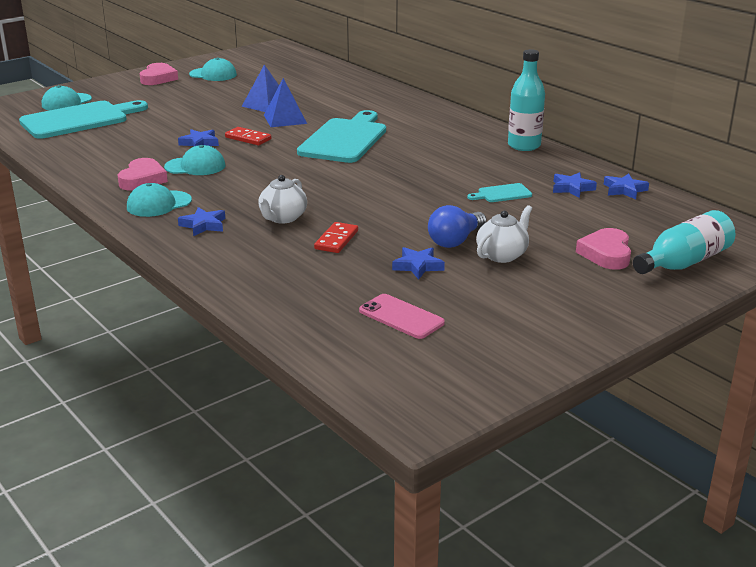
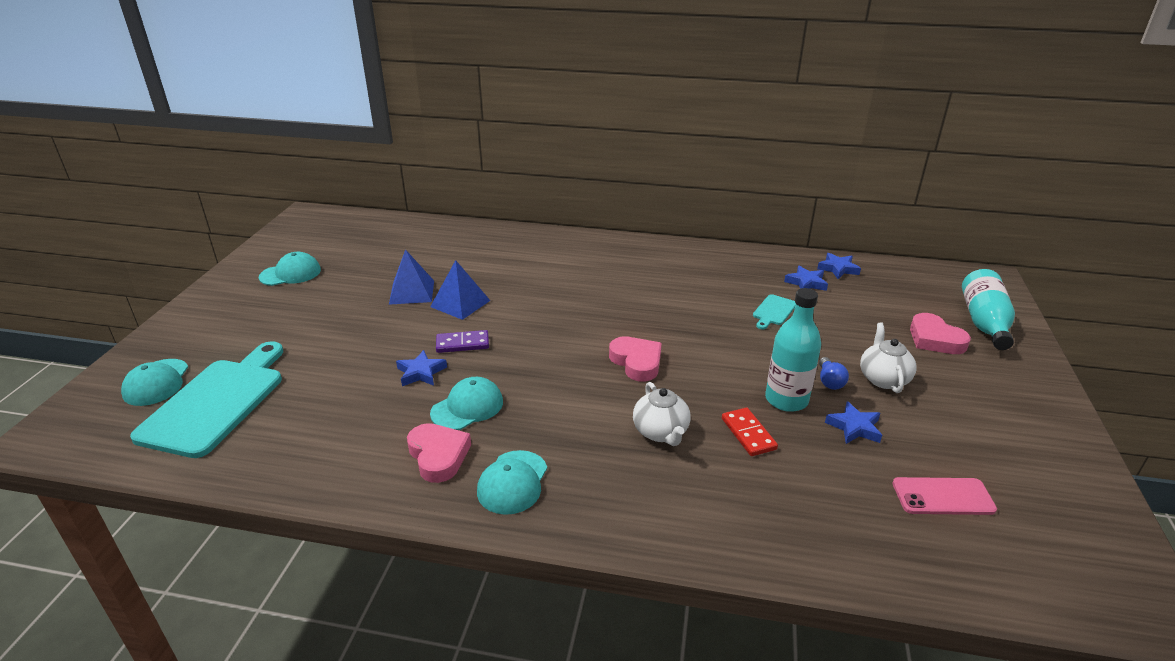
camera: 40 degrees left, 5 degrees up
pink heart [140,63,178,85] -> pink heart moved to [609,336,662,381]
blue star [178,207,225,236] -> none
red domino [225,127,271,145] -> purple domino [436,330,489,353]
turquoise cutting board [297,110,386,163] -> none
blue light bulb [428,205,487,248] -> blue light bulb [819,357,849,390], size x0.62
turquoise bottle [508,49,545,151] -> turquoise bottle moved to [765,288,821,412]

